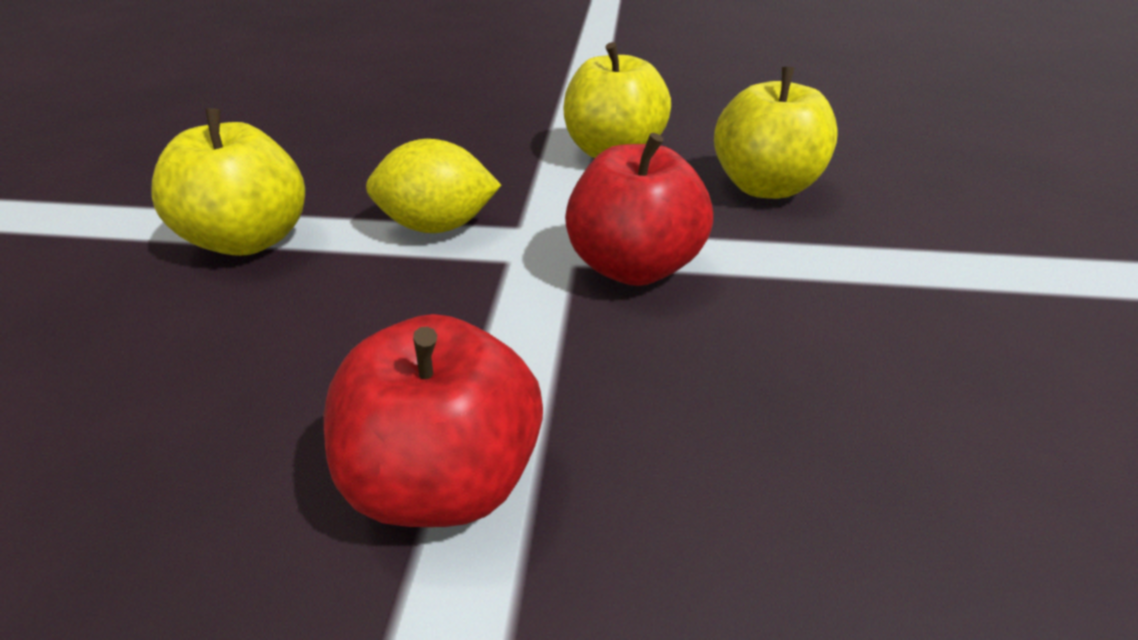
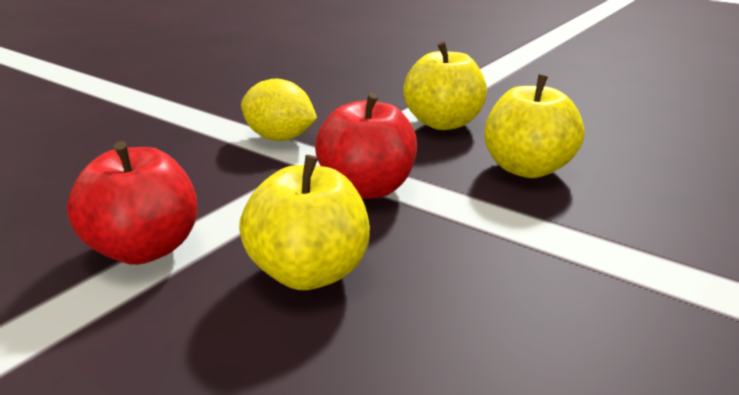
camera: 30 degrees right, 10 degrees down
yellow apple [151,108,305,256] -> yellow apple moved to [239,155,370,290]

